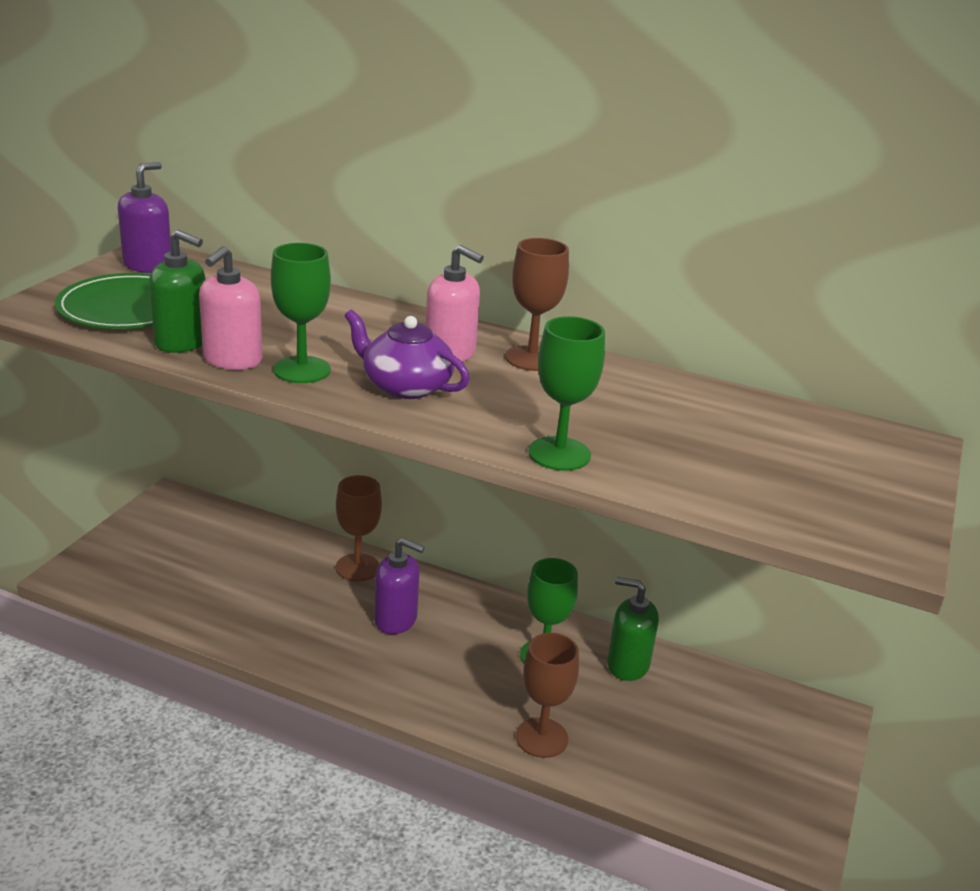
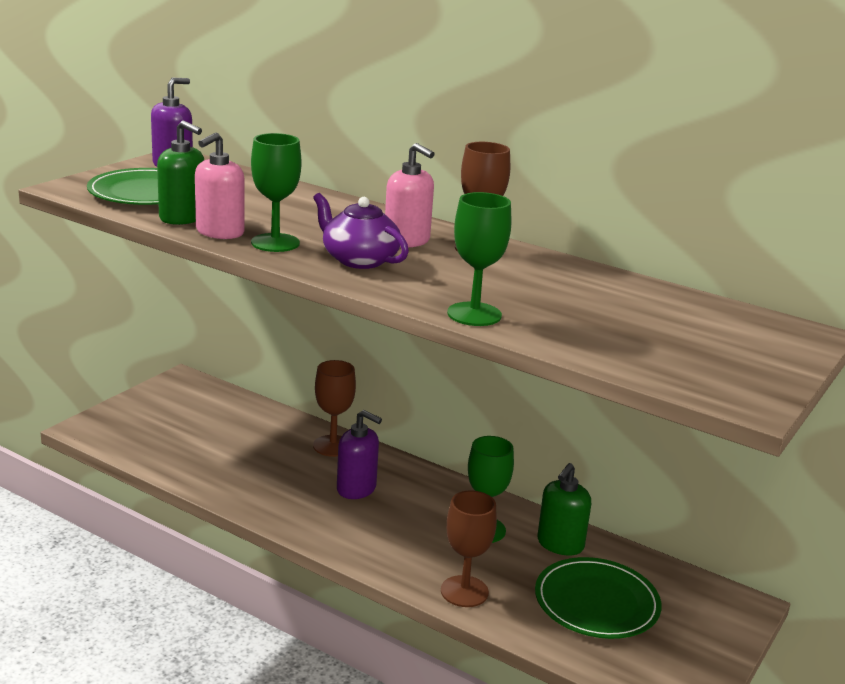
camera: 10 degrees right, 5 degrees down
green soap dispenser [607,577,659,681] -> green soap dispenser turned 90 degrees counterclockwise [537,463,591,556]
none -> green plate [535,557,662,639]

